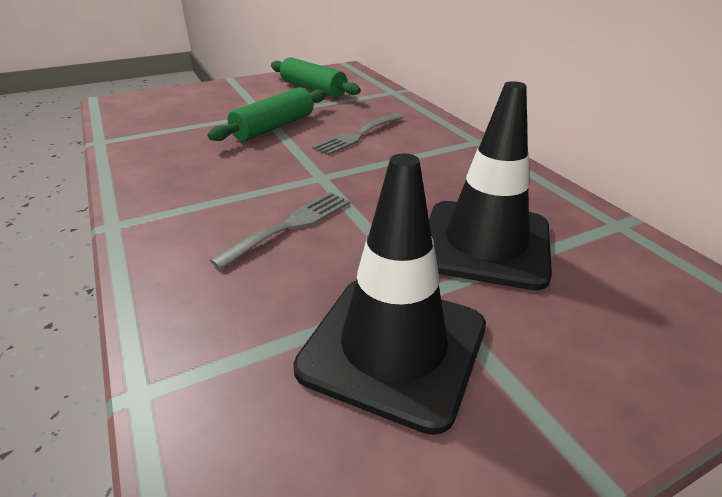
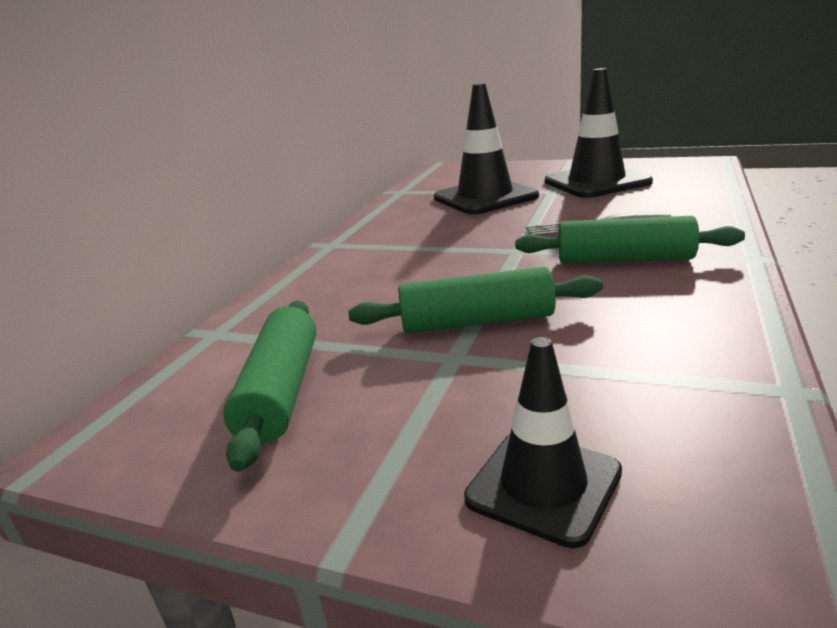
camera: 130 degrees left, 10 degrees down
grey fork [312,113,404,155] -> none
none -> black traffic cone [464,337,622,548]
none -> green rolling pin [515,216,745,263]

